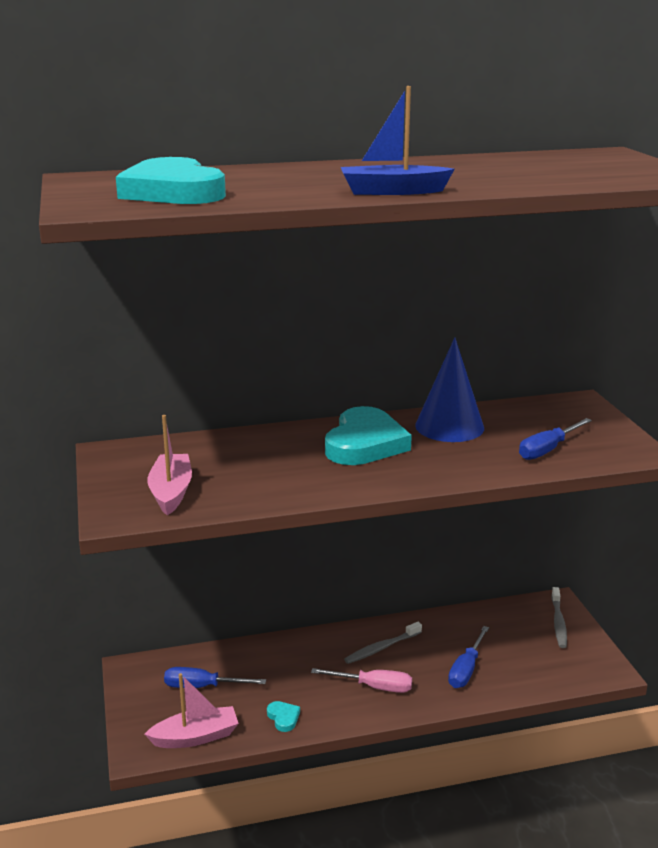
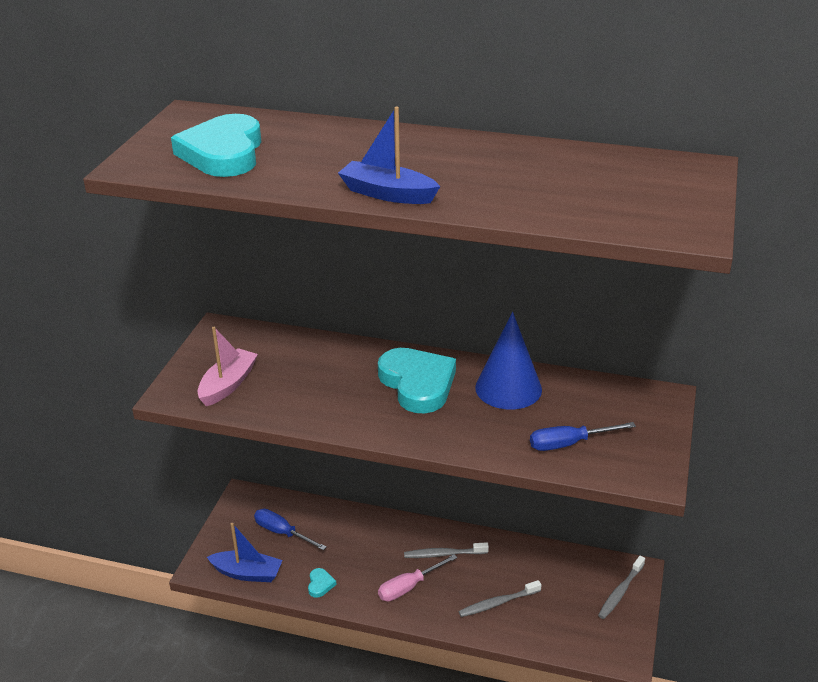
camera: 30 degrees right, 10 degrees up
pink boat [145,673,239,748] -> blue boat [207,523,282,582]
pink screwdriver [311,668,412,693] -> pink screwdriver turned 105 degrees clockwise [378,554,458,601]
turquoise heart [325,406,412,465] -> turquoise heart turned 75 degrees counterclockwise [378,348,456,413]
blue screwdriver [448,626,489,688] -> grey toothbrush [458,580,541,617]

